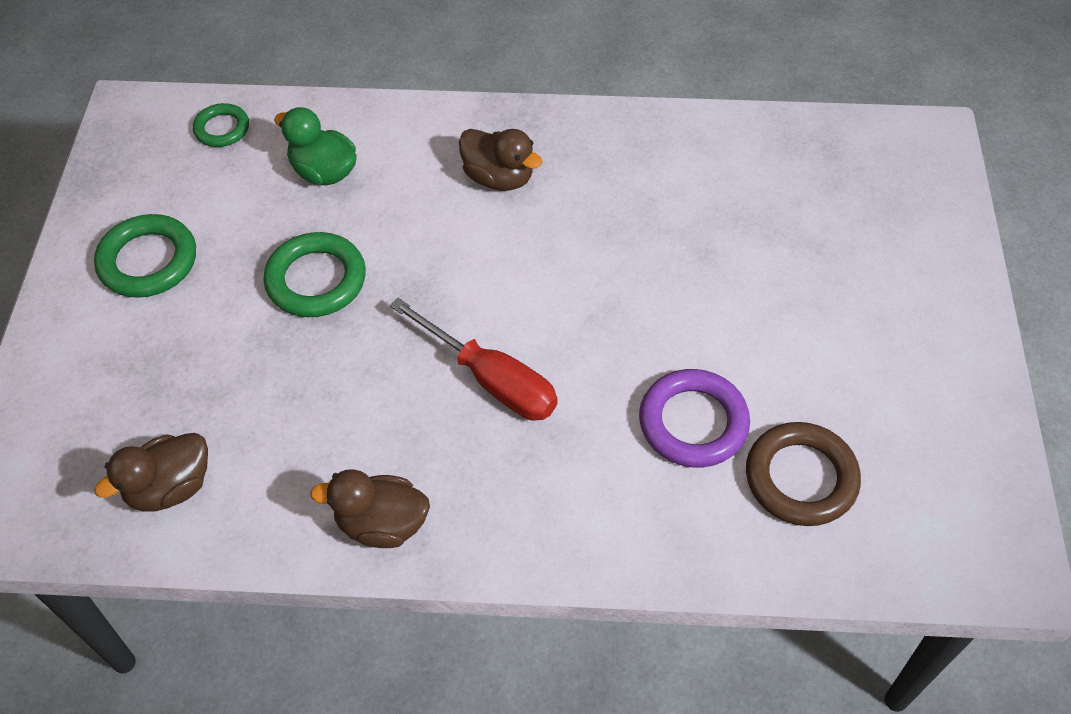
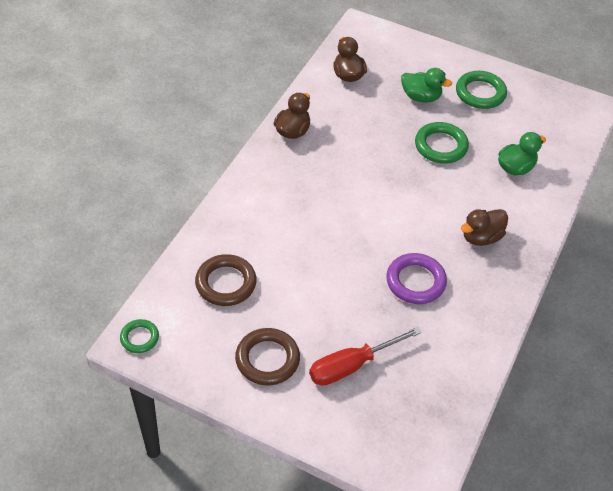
camera: 110 degrees right, 5 degrees down
green ring [193,103,249,147] -> green ring moved to [120,319,159,353]
red screwdriver [390,298,558,421] -> red screwdriver moved to [309,327,422,386]
purple ring [639,369,750,468] -> purple ring moved to [386,253,447,304]
none -> brown ring [235,328,300,385]
none -> green duck [401,68,452,103]

